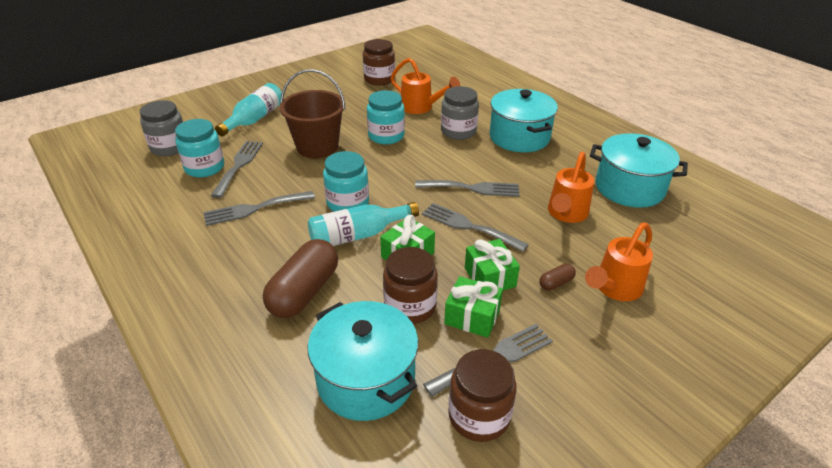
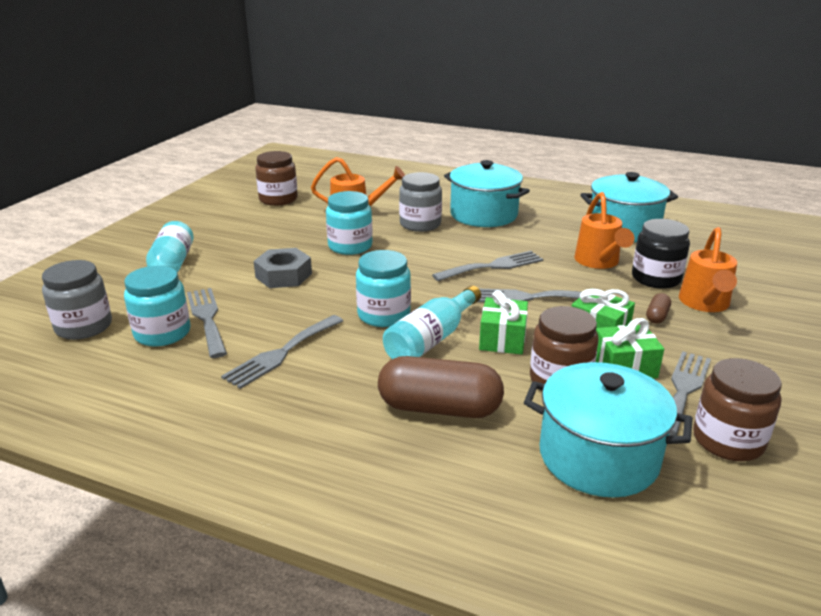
camera: 30 degrees left, 10 degrees down
brown capsule [263,239,338,318] -> brown capsule turned 75 degrees counterclockwise [378,356,504,418]
brown bucket [279,69,345,158] -> grey nut [253,248,312,288]
none -> black jar [632,219,690,289]

